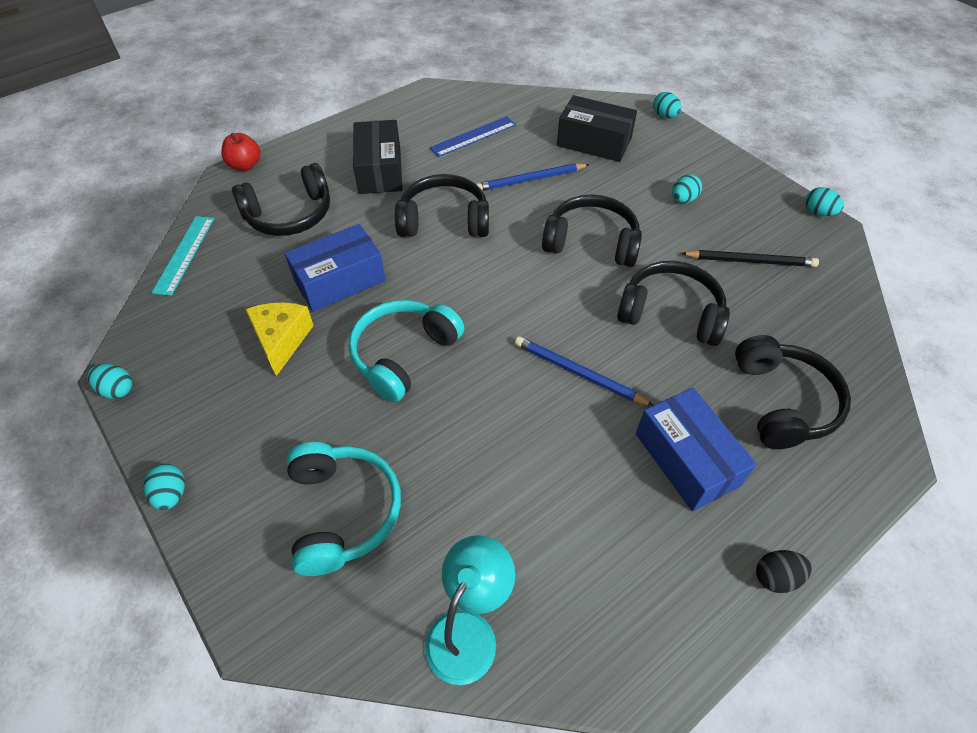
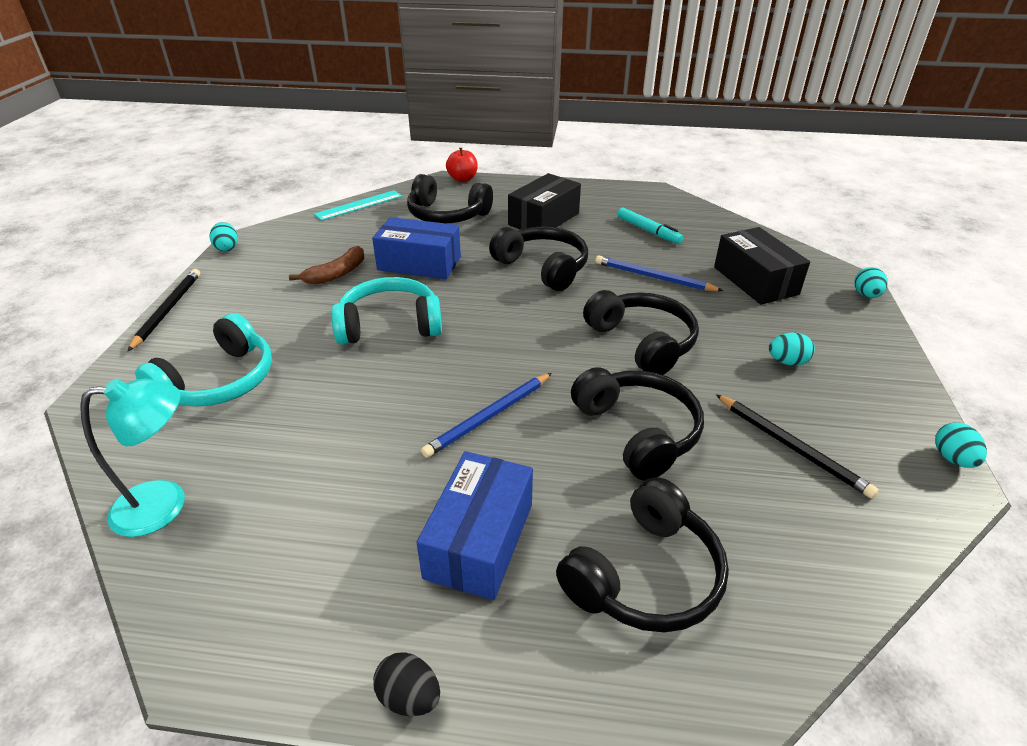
camera: 45 degrees right, 15 degrees down
turquoise egg [144,464,185,510] -> black pencil [128,269,200,351]
yellow cheese [245,302,314,376] -> brown banana [289,246,364,285]
blue ruler [430,116,516,157] -> turquoise marker [617,208,683,244]
blue pencil [515,336,654,406] -> blue pencil turned 120 degrees counterclockwise [421,373,552,458]

